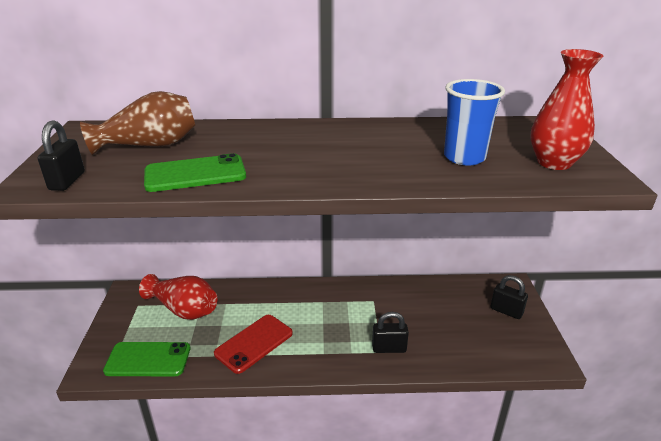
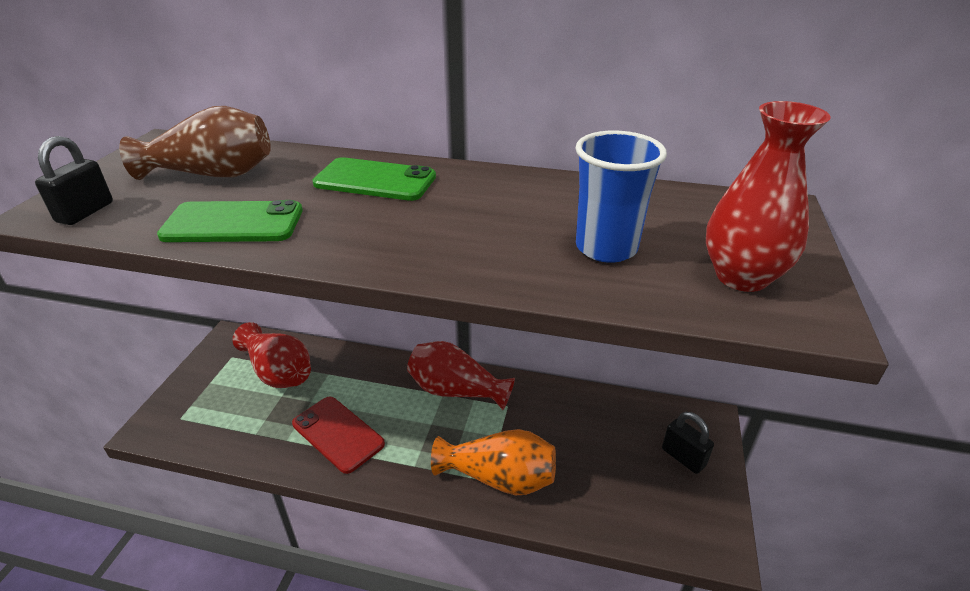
camera: 15 degrees right, 5 degrees up
green phone [103,342,190,376] -> green phone moved to [312,157,436,201]
red phone [214,315,293,374] -> red phone turned 75 degrees clockwise [292,397,385,474]
black padlock [372,312,409,353] -> orange vase [431,429,556,495]
none -> red vase [407,341,515,410]

